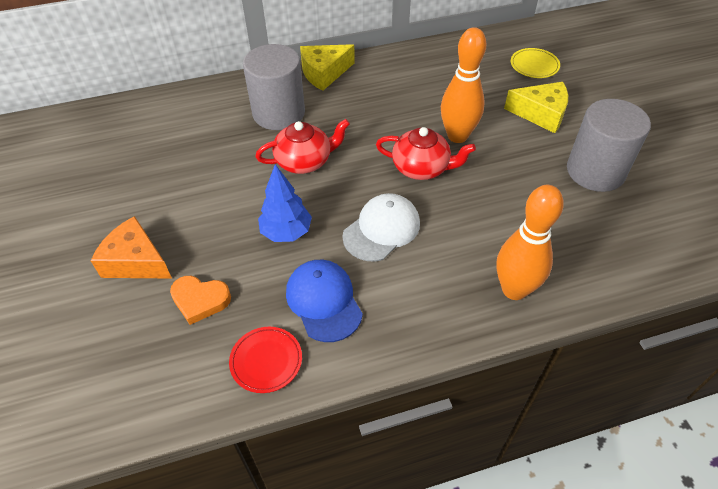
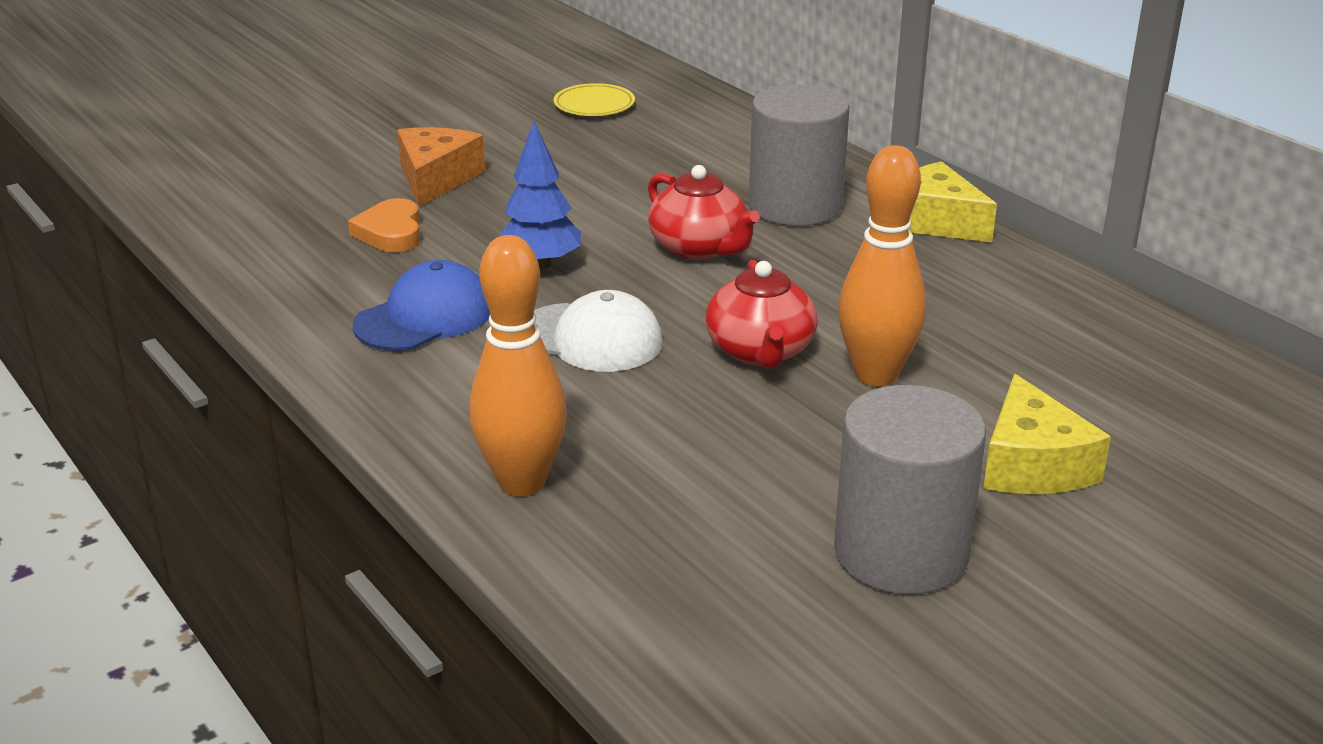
camera: 70 degrees right, 20 degrees down
red plate [229,327,302,393] -> none
yellow plate [511,48,560,78] -> yellow plate moved to [554,83,635,116]

